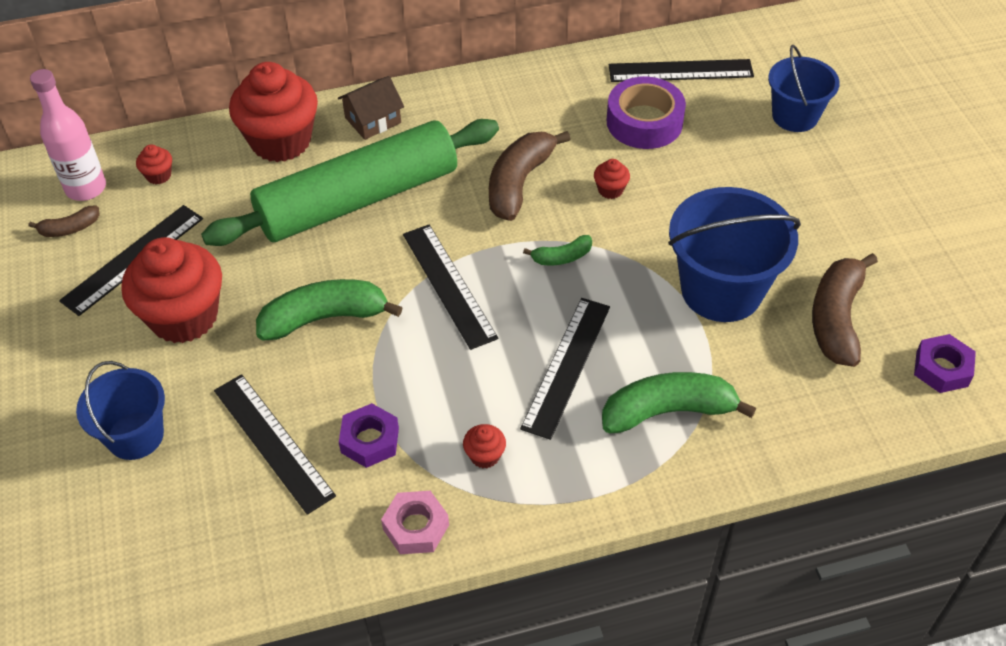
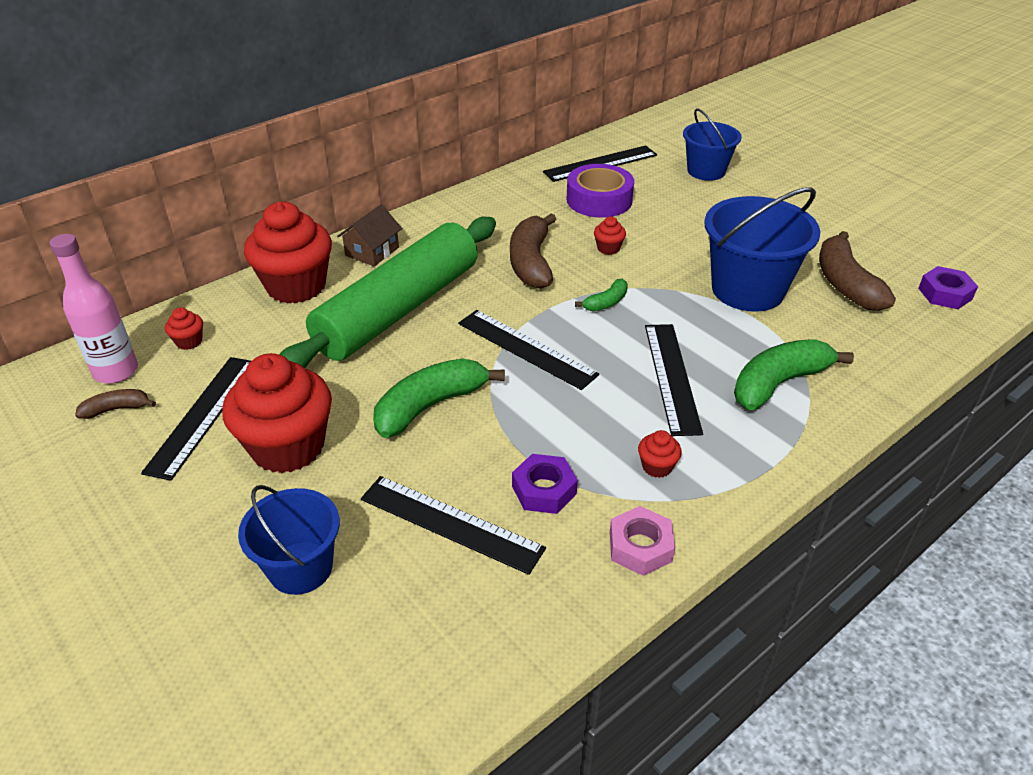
camera: 25 degrees left, 10 degrees down
brown banana [28,206,100,237] -> brown banana turned 150 degrees counterclockwise [75,389,156,419]

